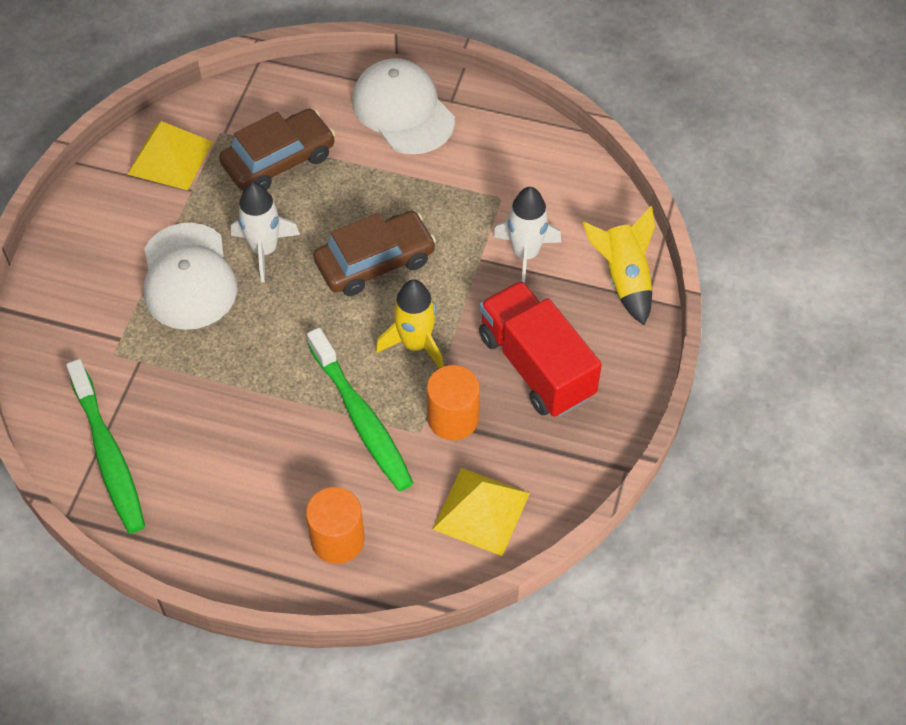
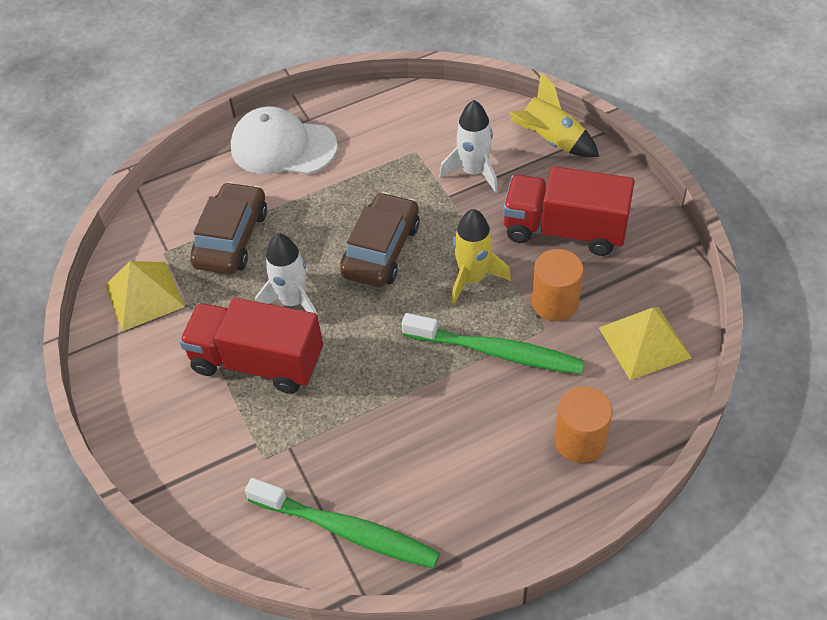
camera: 40 degrees left, 5 degrees down
white cap [144,223,237,330] -> red truck [179,298,323,394]

